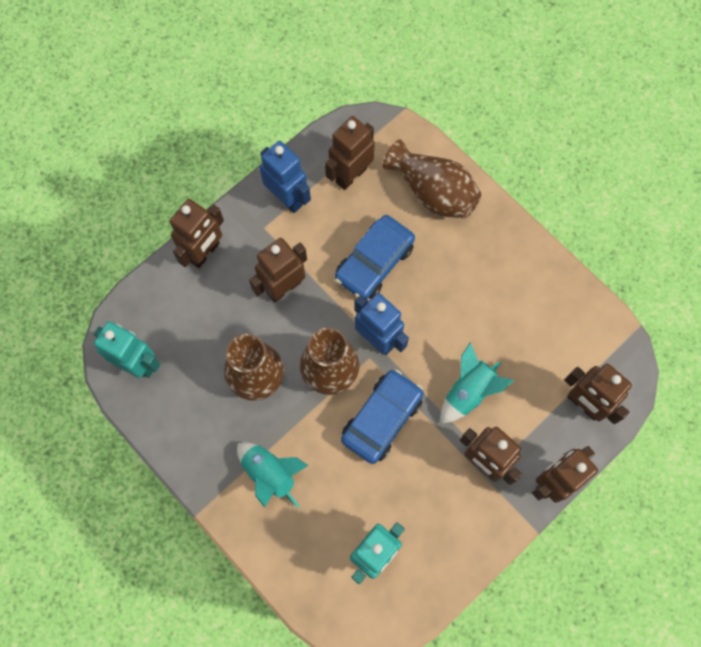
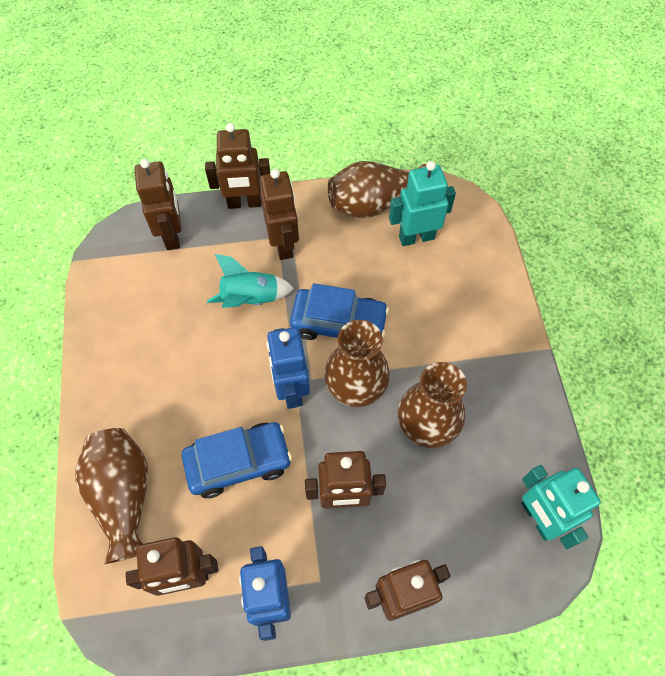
camera: 145 degrees left, 10 degrees down
turquoise rocket [237,442,309,508] -> none
blue car [341,369,424,464] -> blue car turned 150 degrees counterclockwise [290,283,389,340]
none -> brown vase [328,161,426,218]

